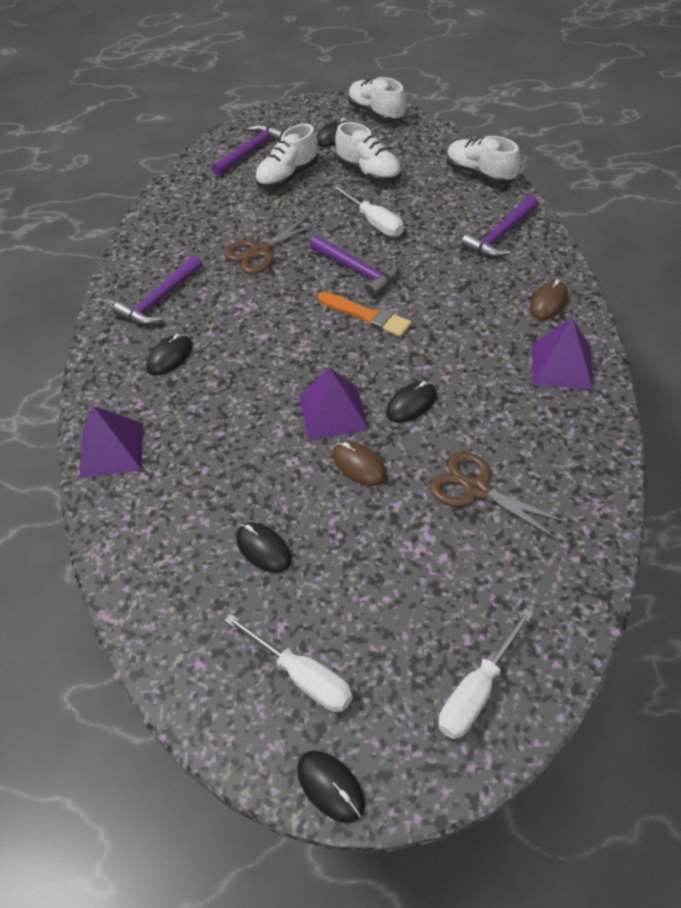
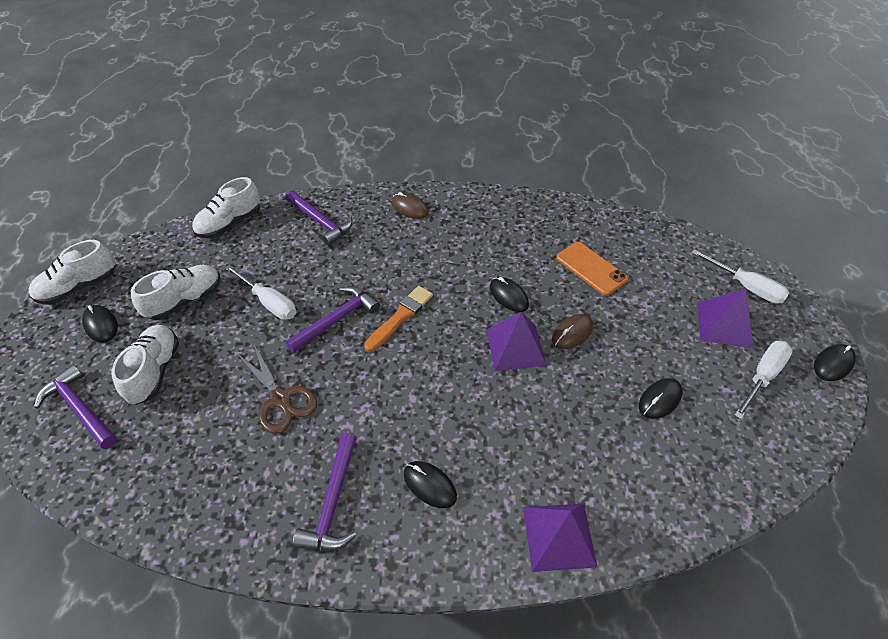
camera: 90 degrees left, 0 degrees up
purple hammer [113,255,203,325] -> purple hammer turned 60 degrees clockwise [293,432,357,551]
white shoe [255,124,318,189] -> white shoe turned 135 degrees counterclockwise [112,325,179,405]
white screwdriver [331,185,404,237] -> white screwdriver turned 75 degrees clockwise [225,264,296,320]
brown scissors [430,452,569,540] -> orange phone [556,242,628,296]
purple pyramid [532,318,593,389] -> purple pyramid moved to [697,289,753,349]

